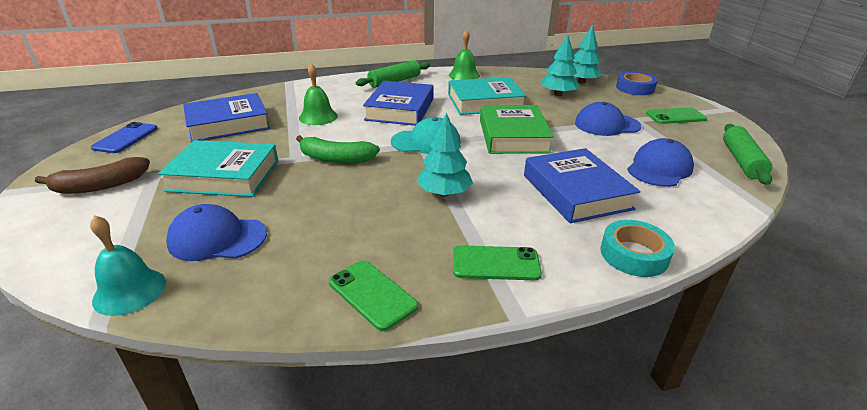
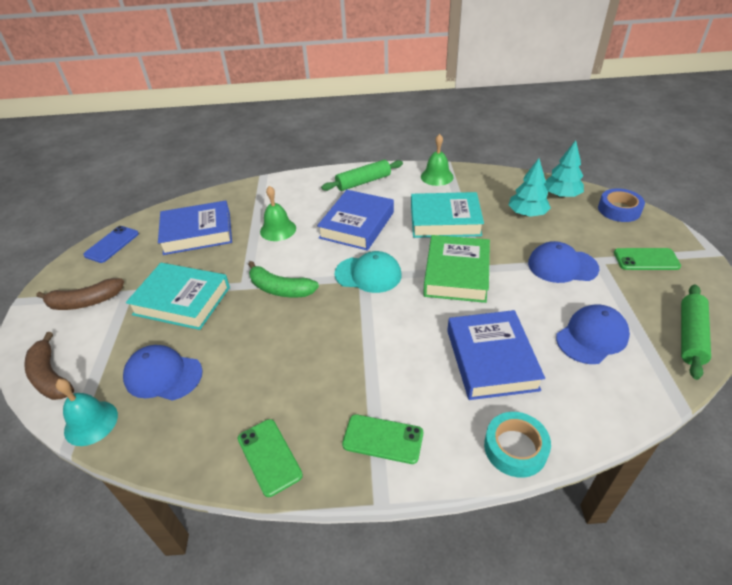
camera: 15 degrees right, 10 degrees up
turquoise tree [416,113,473,197] -> none
none -> brown banana [24,332,74,400]

